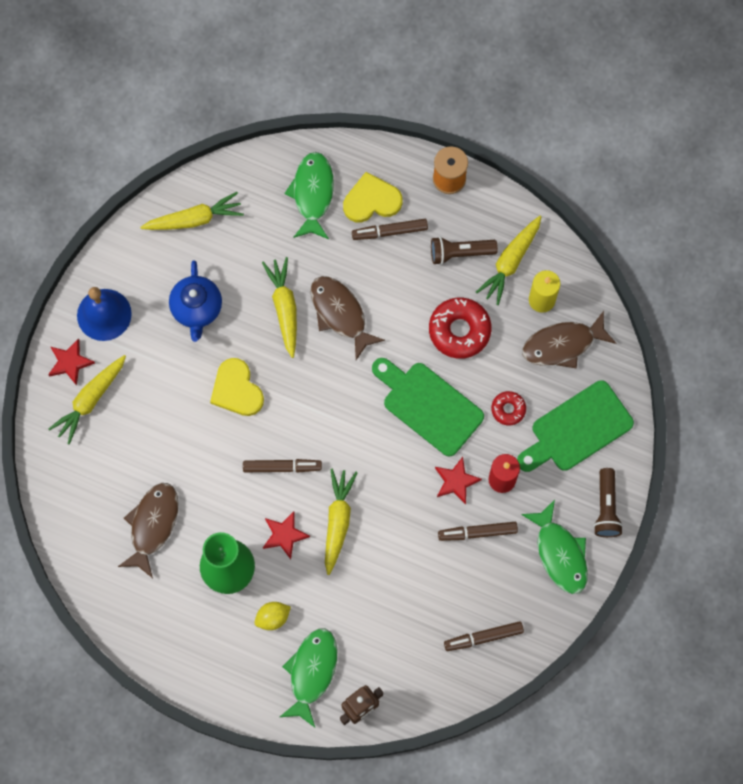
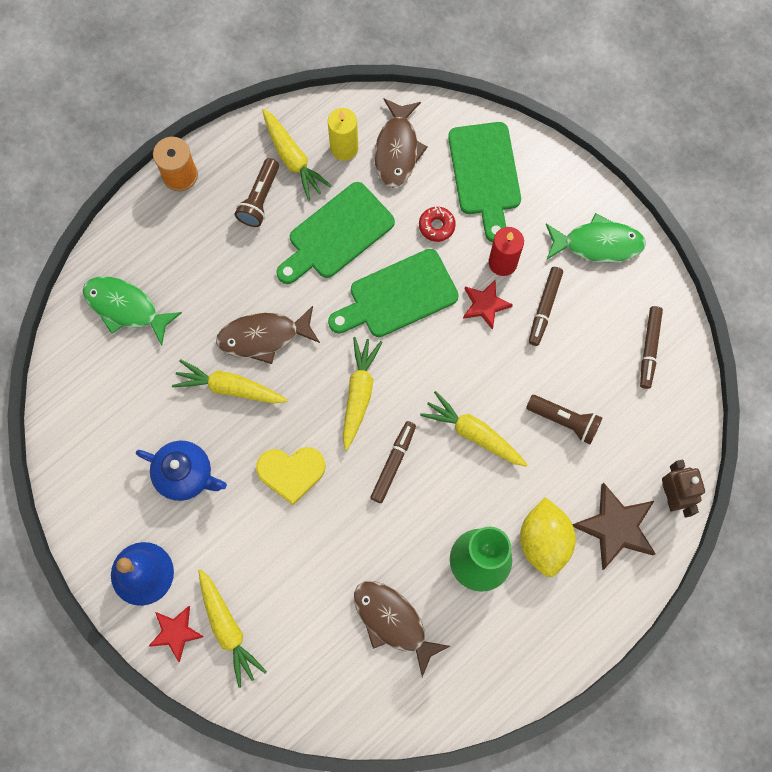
camera: 65 degrees left, 0 degrees up
yellow carrot [140,192,244,230] -> yellow carrot moved to [343,337,382,450]
yellow lemon [255,602,291,630] -> yellow lemon [520,497,576,577], size x1.79
red star [263,511,310,559] -> none
green fish [280,629,337,727] -> brown star [572,483,656,570]
yellow heart [343,172,403,222] -> none
brown marker [352,219,428,240] -> none
red donut [429,298,492,359] -> green cutting board [276,182,395,284]
brown flashlight [593,468,623,537] -> brown flashlight moved to [526,395,602,445]

